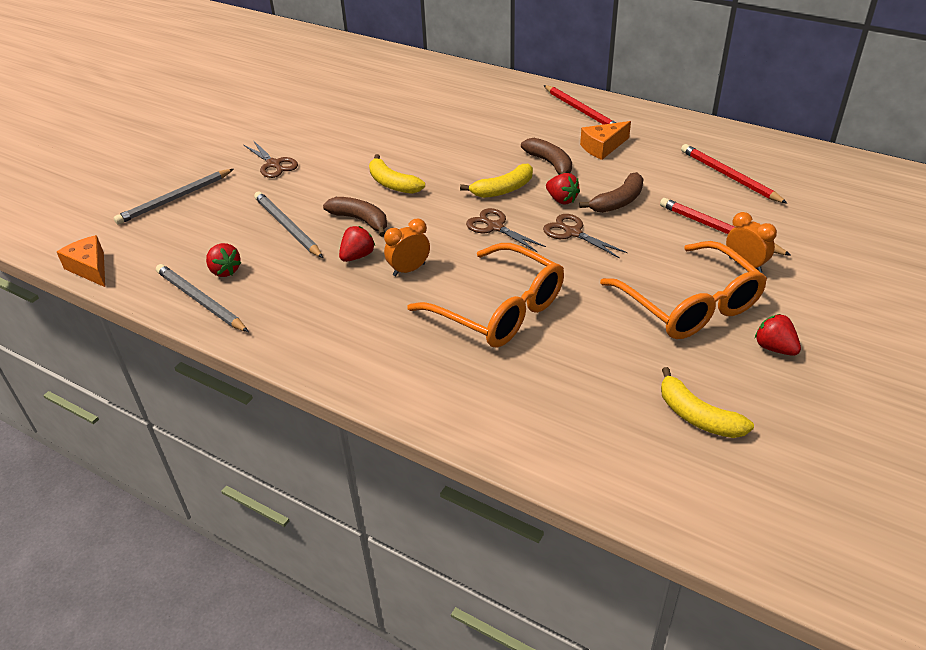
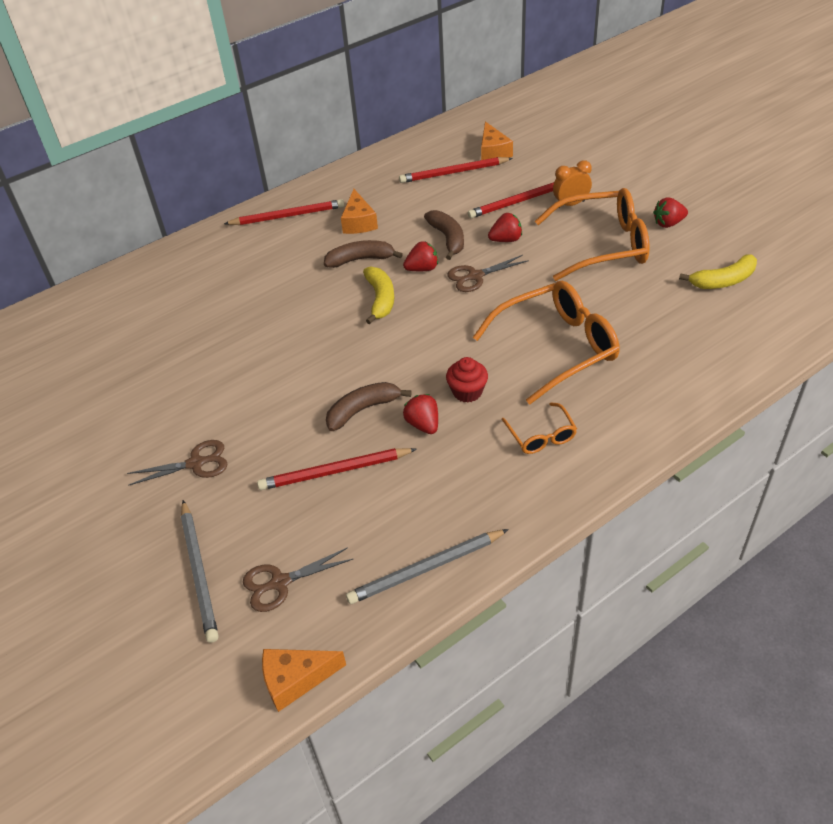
camera: 65 degrees left, 5 degrees up
red strawberry [206,243,241,277] -> red strawberry moved to [488,213,522,242]
grey pencil [254,191,323,258] -> red pencil [257,448,417,490]
yellow banana [369,154,425,194] -> none
orange clock [384,219,430,276] -> red cupcake [446,357,488,403]
brown scissors [466,208,546,252] -> brown scissors moved to [243,547,353,612]
none -> orange cheese [481,121,513,160]
none -> orange glasses [501,402,577,454]

